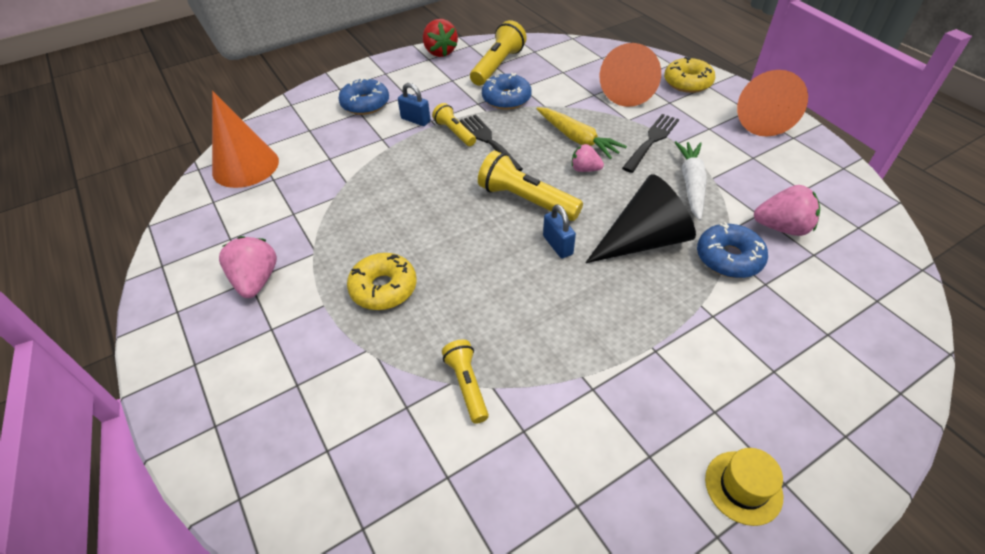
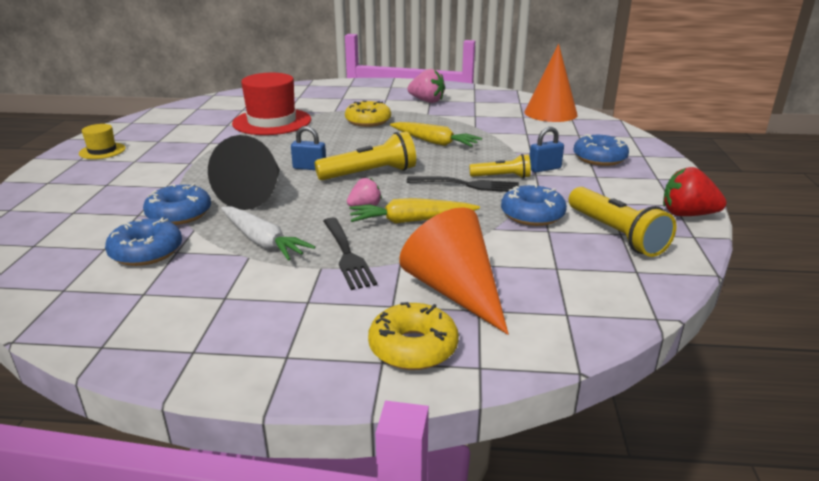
camera: 125 degrees right, 20 degrees down
yellow flashlight [442,339,489,424] -> red hat [232,73,311,135]
orange cone [737,70,808,137] -> none
pink strawberry [754,185,820,236] -> blue donut [105,218,182,266]
none -> yellow carrot [390,122,482,147]

